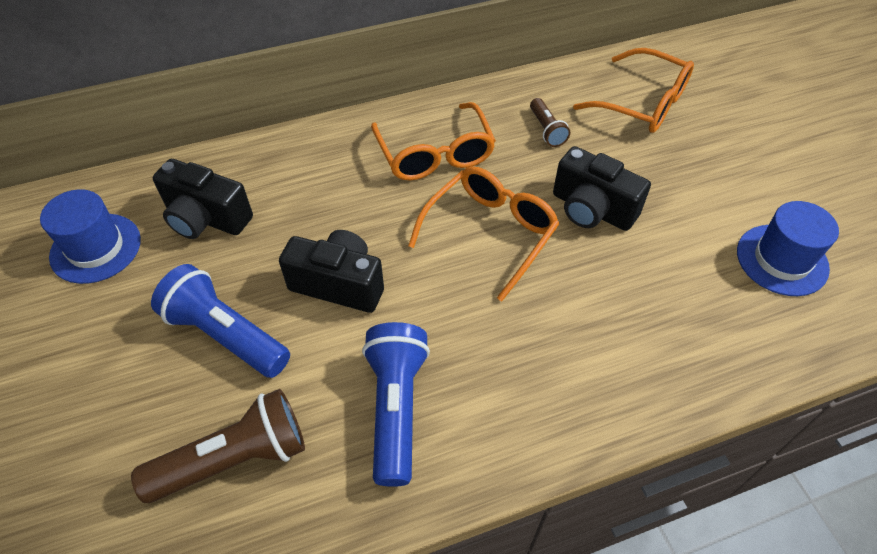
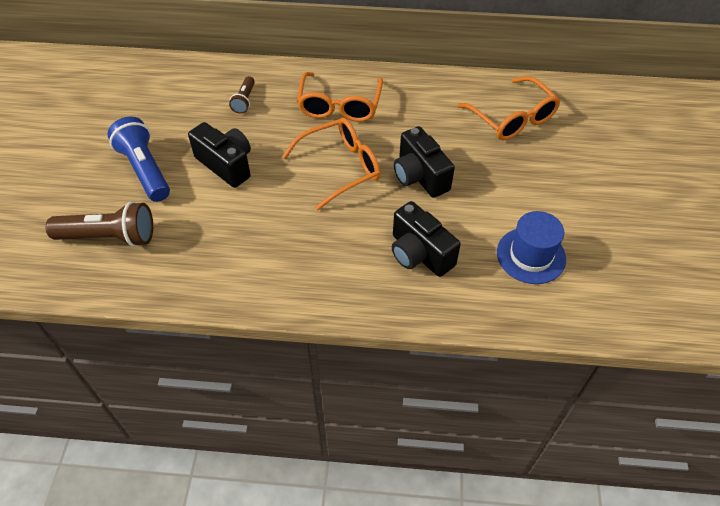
camera: 25 degrees right, 0 degrees up
blue hat [40,189,141,284] -> none
black camera [153,159,253,239] -> black camera moved to [392,201,461,277]
blue flashlight [362,322,430,487] -> none
brown flashlight [530,98,570,147] -> brown flashlight moved to [229,76,255,114]

